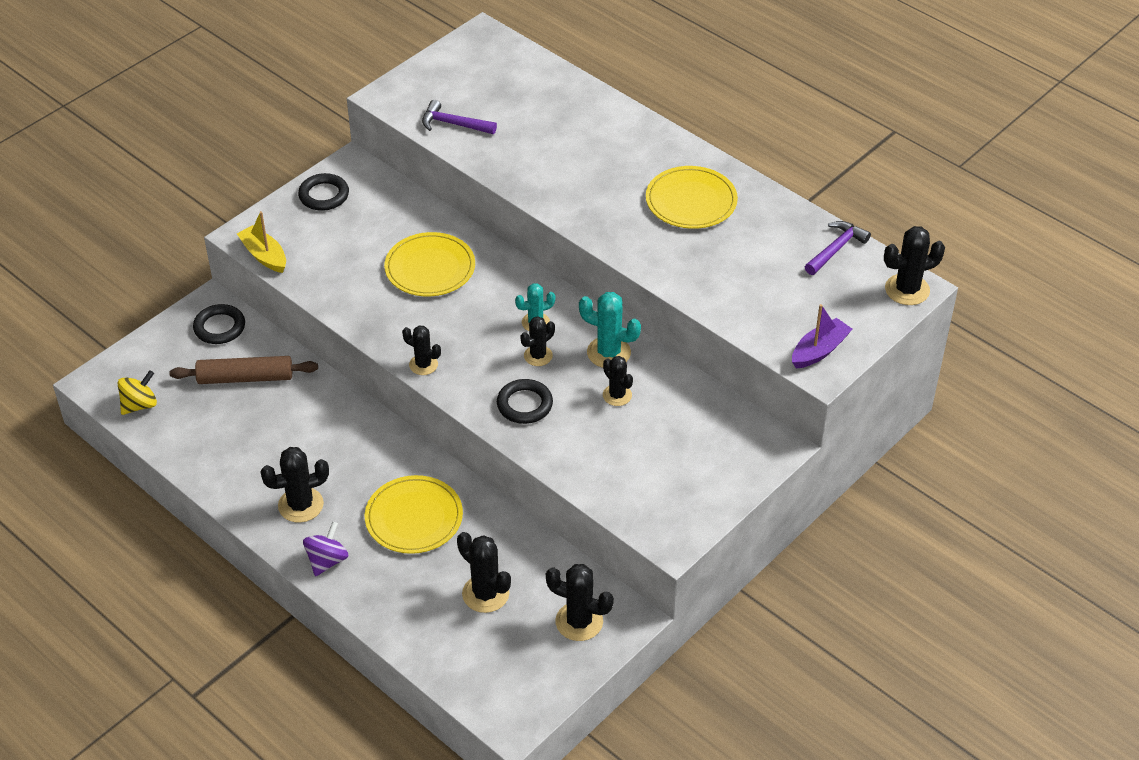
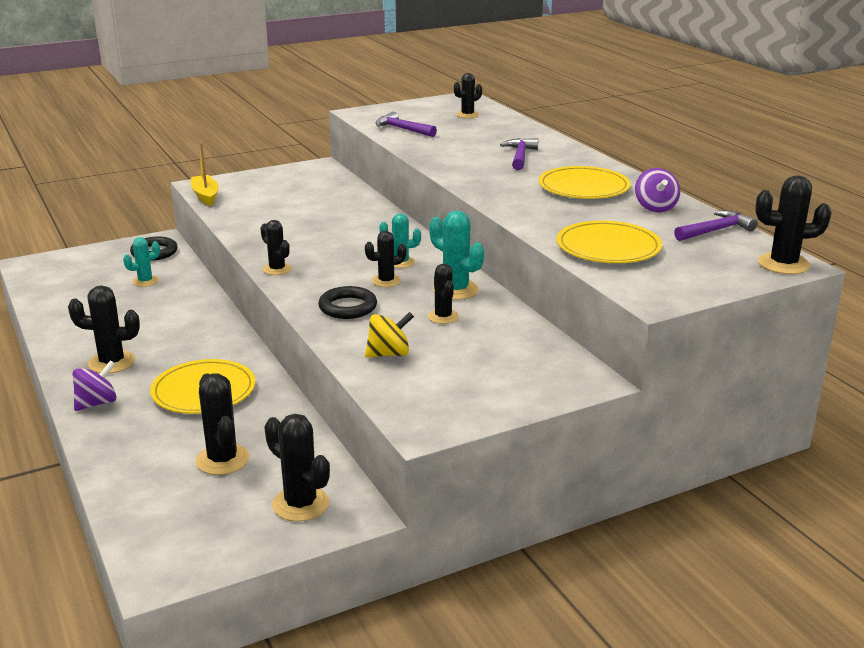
camera: 20 degrees right, 20 degrees down
yellow spinning top [117,370,157,415] -> yellow spinning top moved to [365,312,414,358]
brown rolling pin [169,356,318,384] -> turquoise cactus [123,237,160,287]
black ring [298,173,349,211] -> none
yellow plate [384,232,475,296] -> yellow plate moved to [556,221,662,263]
purple boat [792,304,852,368] -> none
none -> black cactus [454,73,482,118]
none -> purple hammer [500,138,538,170]
none -> purple spinning top [635,168,680,212]

